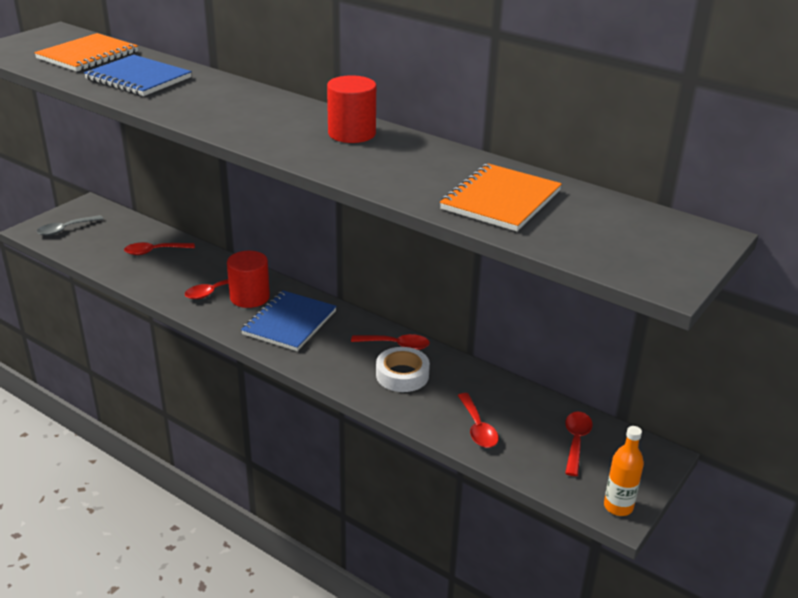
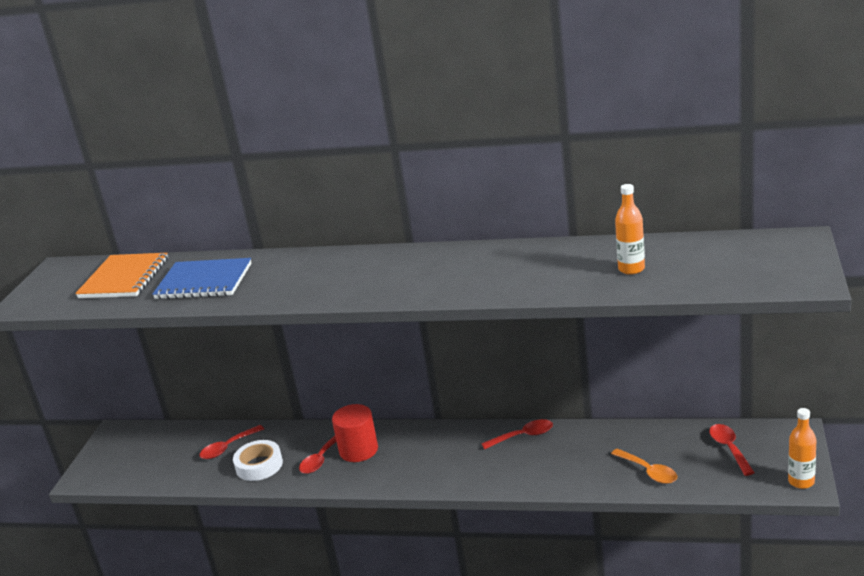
camera: 20 degrees left, 5 degrees down
grey spoon [37,215,103,236] -> none
blue notebook [241,290,337,351] -> none
red cylinder [327,75,376,143] -> none
white tape [376,347,430,392] -> white tape moved to [233,440,283,481]
orange notebook [440,163,562,231] -> orange bottle [615,184,645,275]
red spoon [458,393,499,448] -> orange spoon [611,448,677,484]

